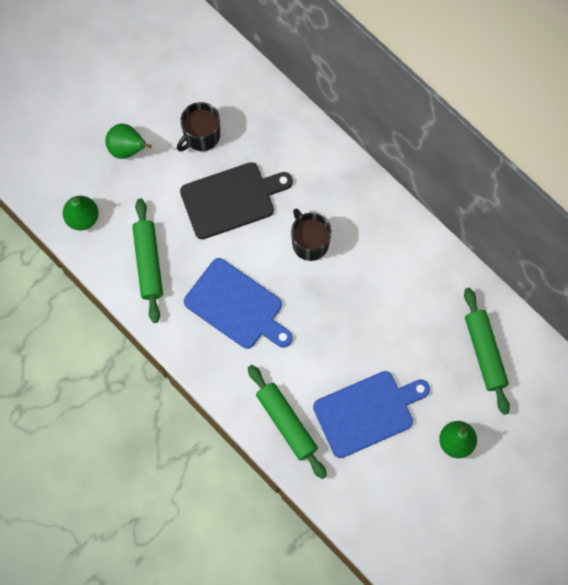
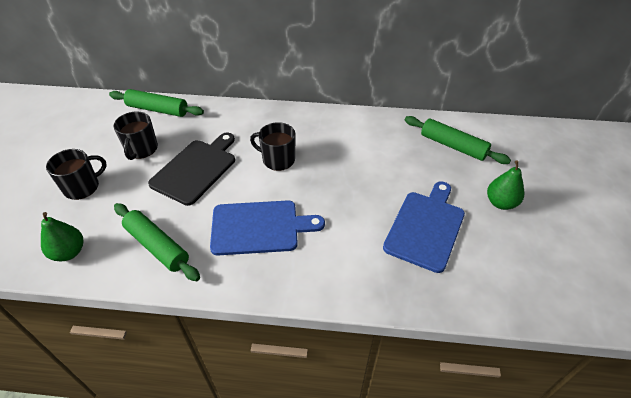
camera: 40 degrees left, 25 degrees down
green pear [105,124,152,159] -> black mug [46,149,107,200]
green rolling pin [248,365,327,479] -> green rolling pin moved to [109,89,204,117]

